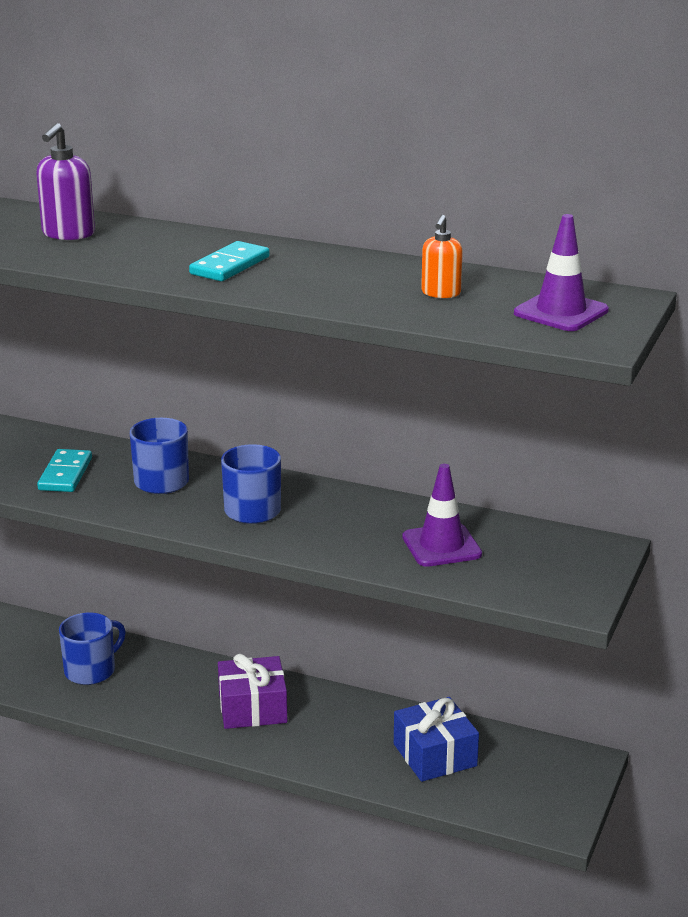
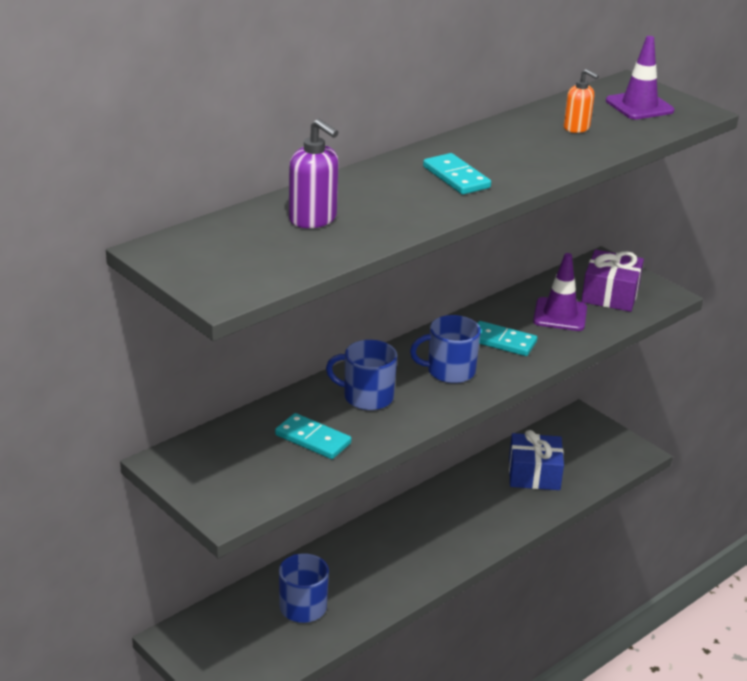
camera: 65 degrees left, 5 degrees up
purple gift [218,654,287,729] -> purple gift moved to [581,249,644,312]
none -> turquoise domino [478,321,537,356]

